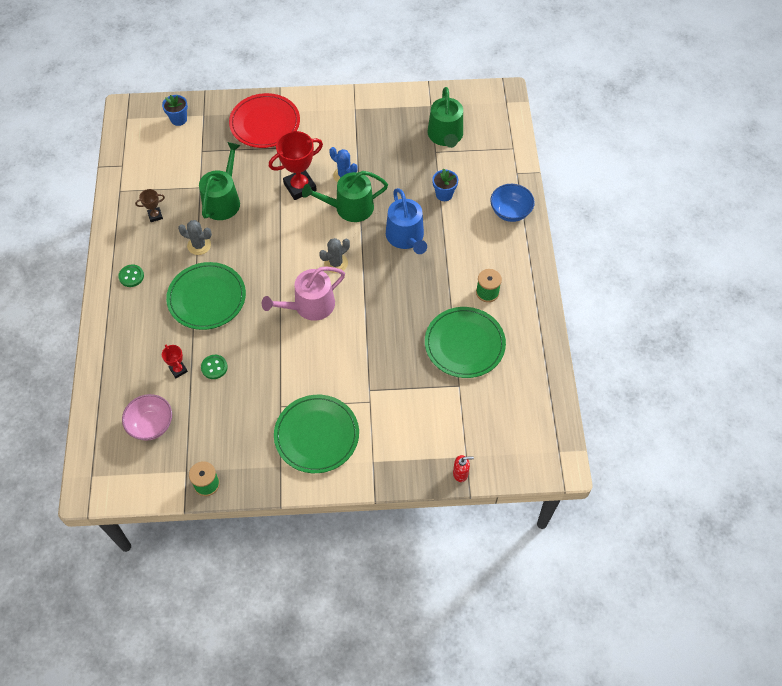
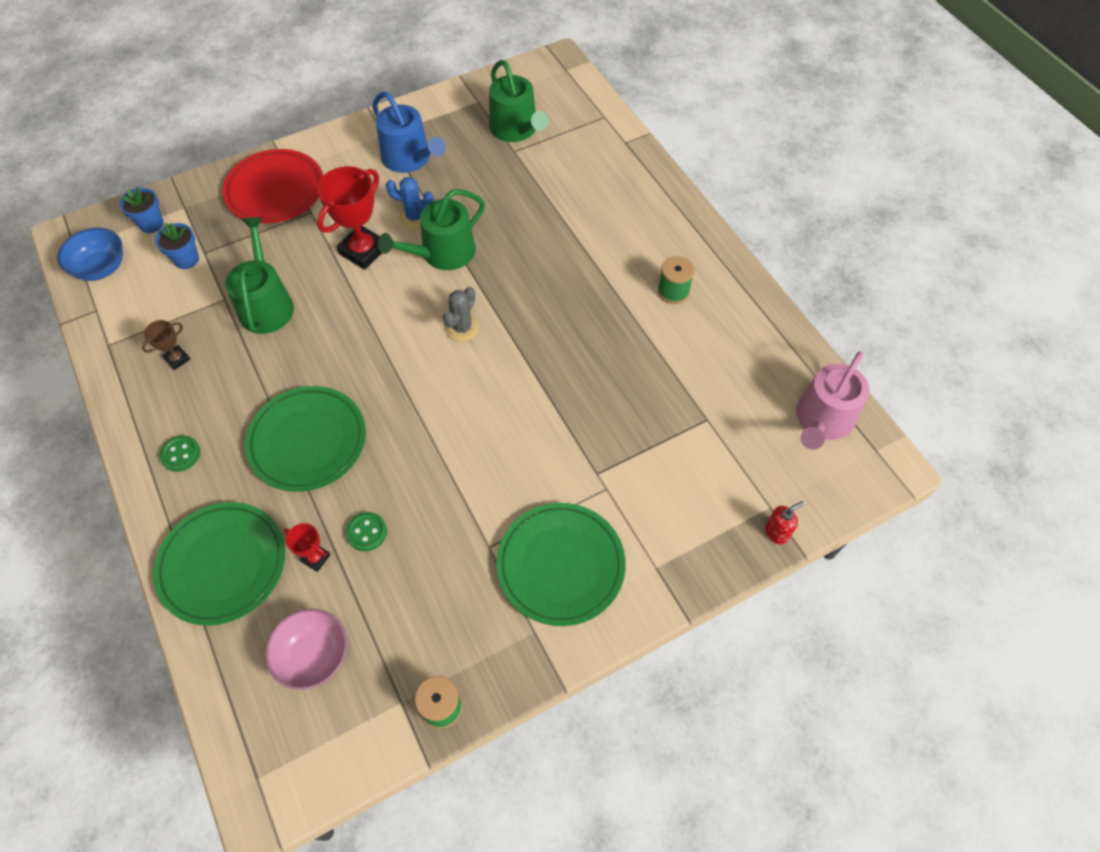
camera: 25 degrees left, 0 degrees up
grey cactus [178,220,212,255] -> none
pink watering can [262,267,345,321] -> pink watering can moved to [796,352,870,450]
blue watering can [386,188,427,254] -> blue watering can moved to [372,92,446,173]
green plate [425,307,506,378] -> green plate moved to [153,502,285,626]
blue flower pot [432,169,458,201] -> blue flower pot moved to [155,223,199,269]
blue bowl [490,184,535,222] -> blue bowl moved to [57,228,123,281]

